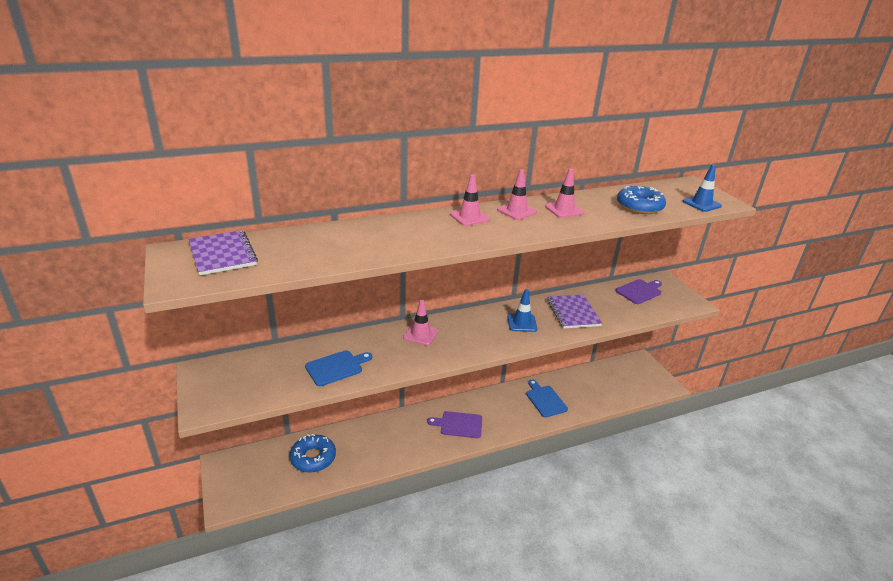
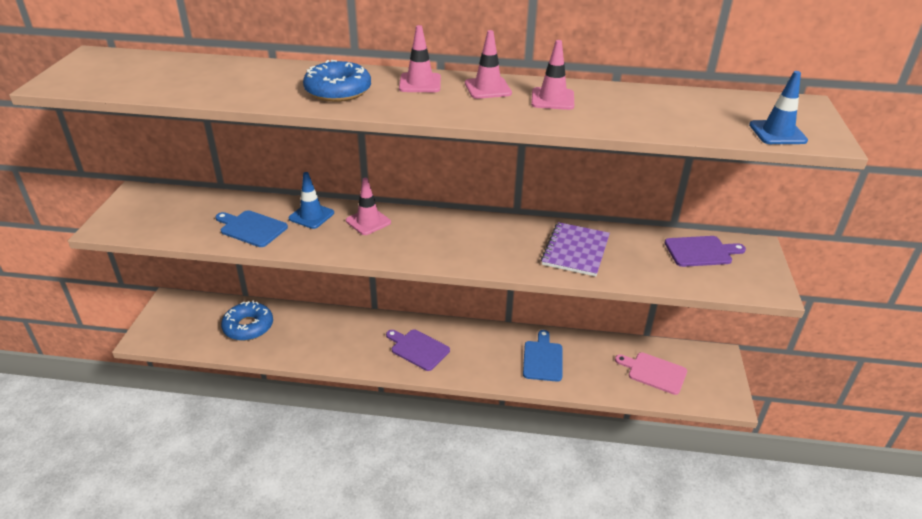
camera: 30 degrees right, 5 degrees up
purple notebook [188,230,258,275] -> none
blue cutting board [305,350,372,386] -> blue cutting board turned 150 degrees counterclockwise [215,210,288,247]
blue traffic cone [507,289,537,332] -> blue traffic cone moved to [289,172,334,229]
blue donut [617,186,666,214] -> blue donut moved to [303,60,371,102]
none -> pink cutting board [615,352,687,395]

